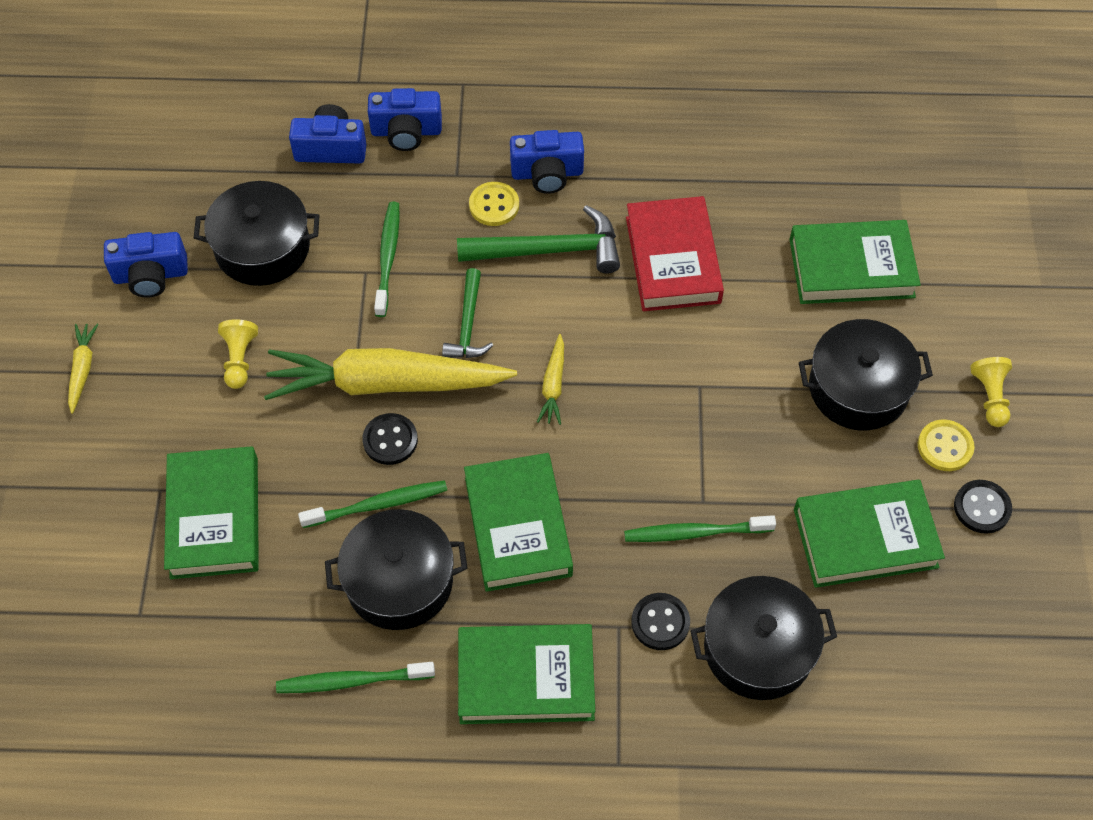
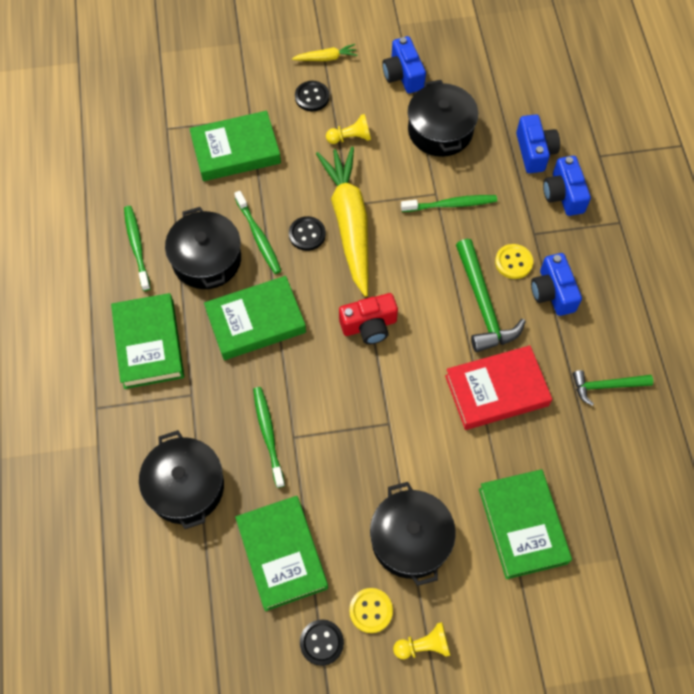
camera: 80 degrees right, 5 degrees up
green hammer [442,268,493,358] -> green hammer moved to [573,370,653,406]
yellow carrot [537,334,564,425] -> red camera [339,293,398,344]
black button [631,593,690,650] -> black button moved to [295,81,329,111]

